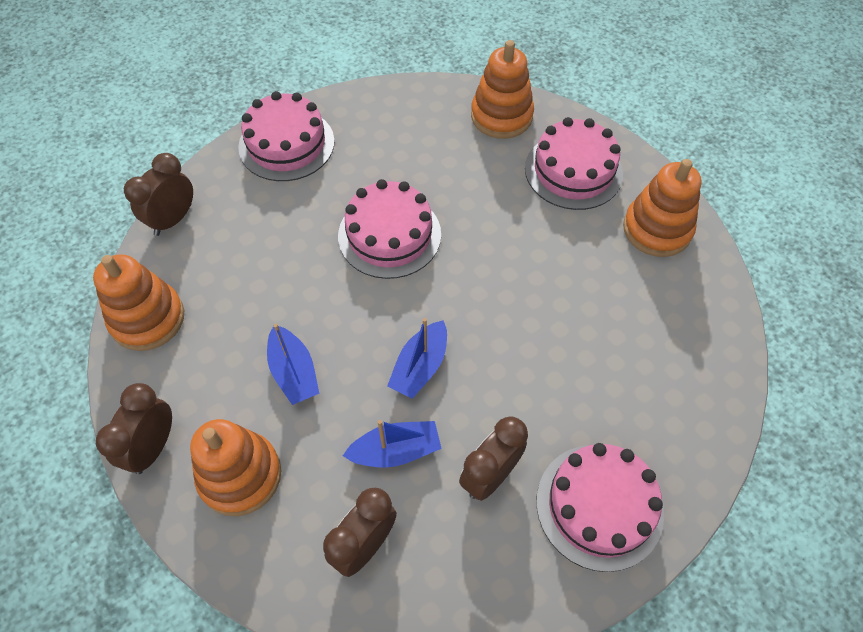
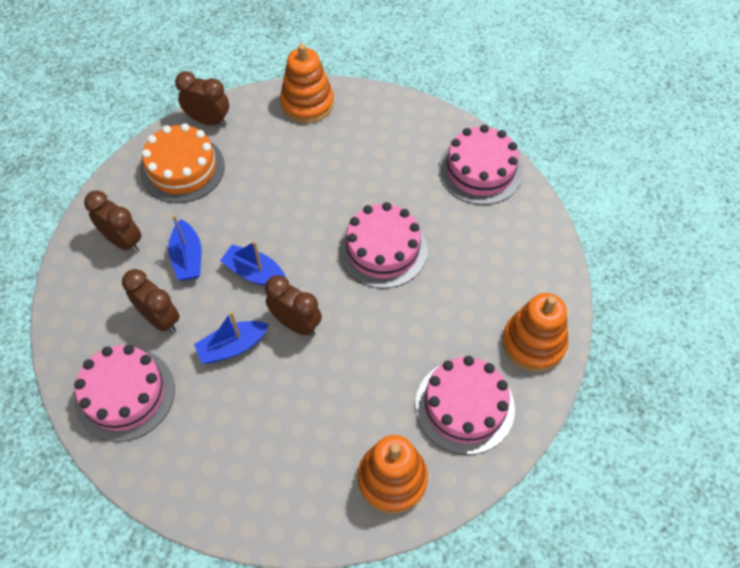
camera: 90 degrees right, 0 degrees up
brown clock [124,153,193,236] -> brown clock moved to [265,275,322,336]
orange stacking toy [190,419,281,516] -> orange cake [140,123,225,203]
blue boat [267,324,319,405] -> blue boat moved to [194,311,269,364]

